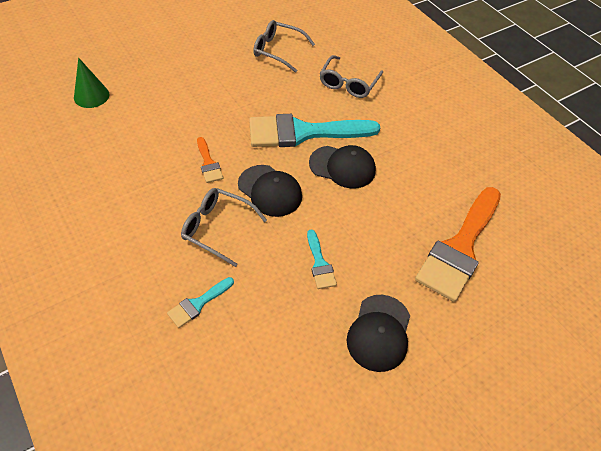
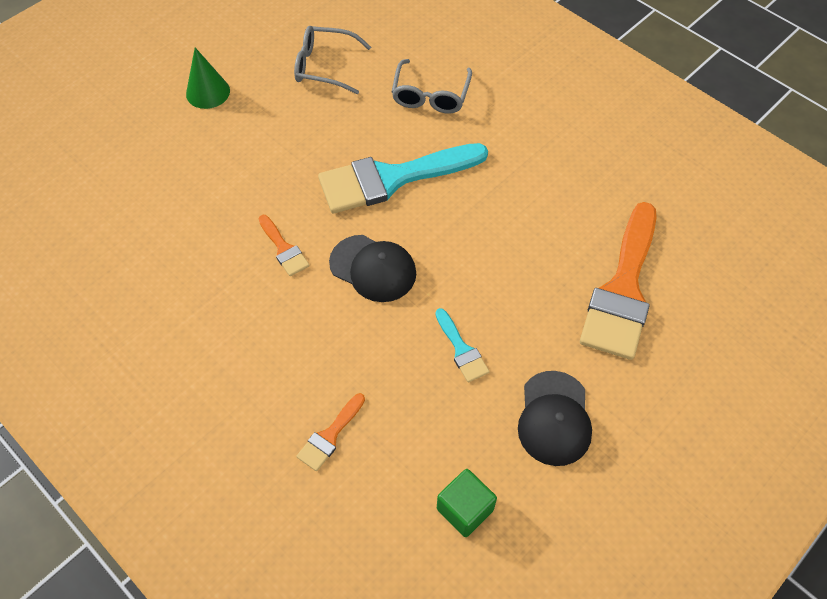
camera: 10 degrees left, 5 degrees up
green cone [74,58,110,108] -> green cone moved to [186,47,230,109]
turquoise brush [167,277,234,328] -> orange brush [296,393,365,471]
grey glasses [181,188,267,267] -> none
black cap [309,145,376,189] -> none
none -> green cube [437,469,497,537]

